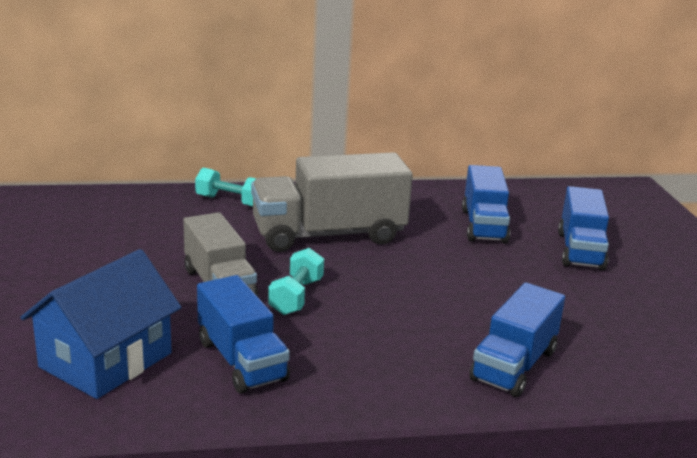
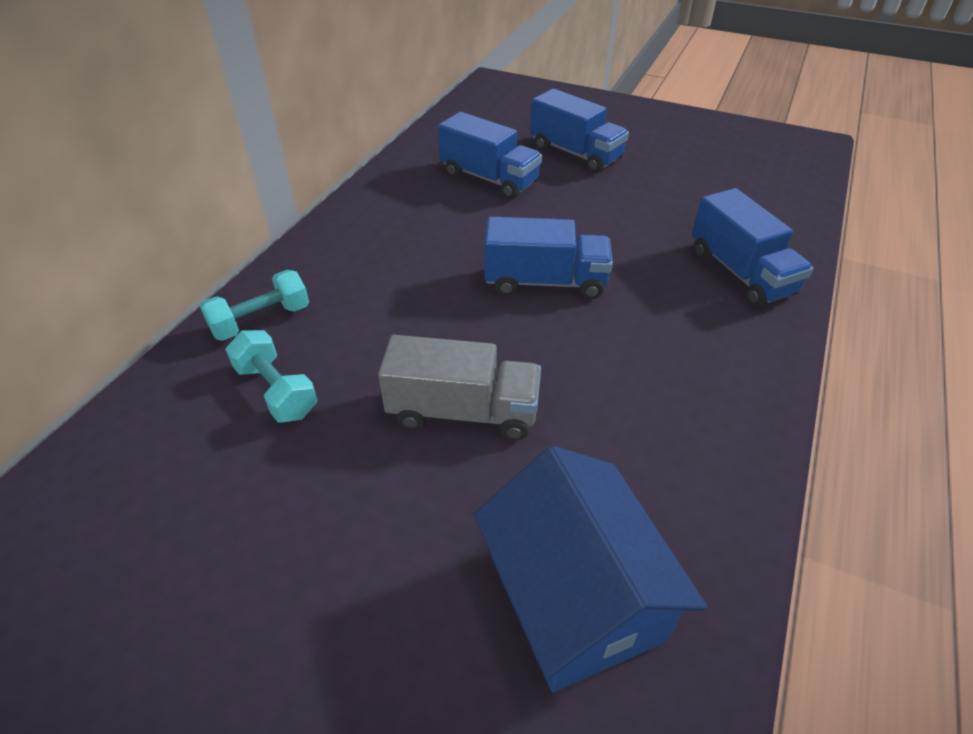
camera: 55 degrees left, 20 degrees up
blue truck [197,275,290,394] -> blue truck moved to [484,216,613,299]
grey truck [251,152,413,252] -> none
turquoise dumbbell [268,248,324,315] -> turquoise dumbbell moved to [225,330,317,422]

